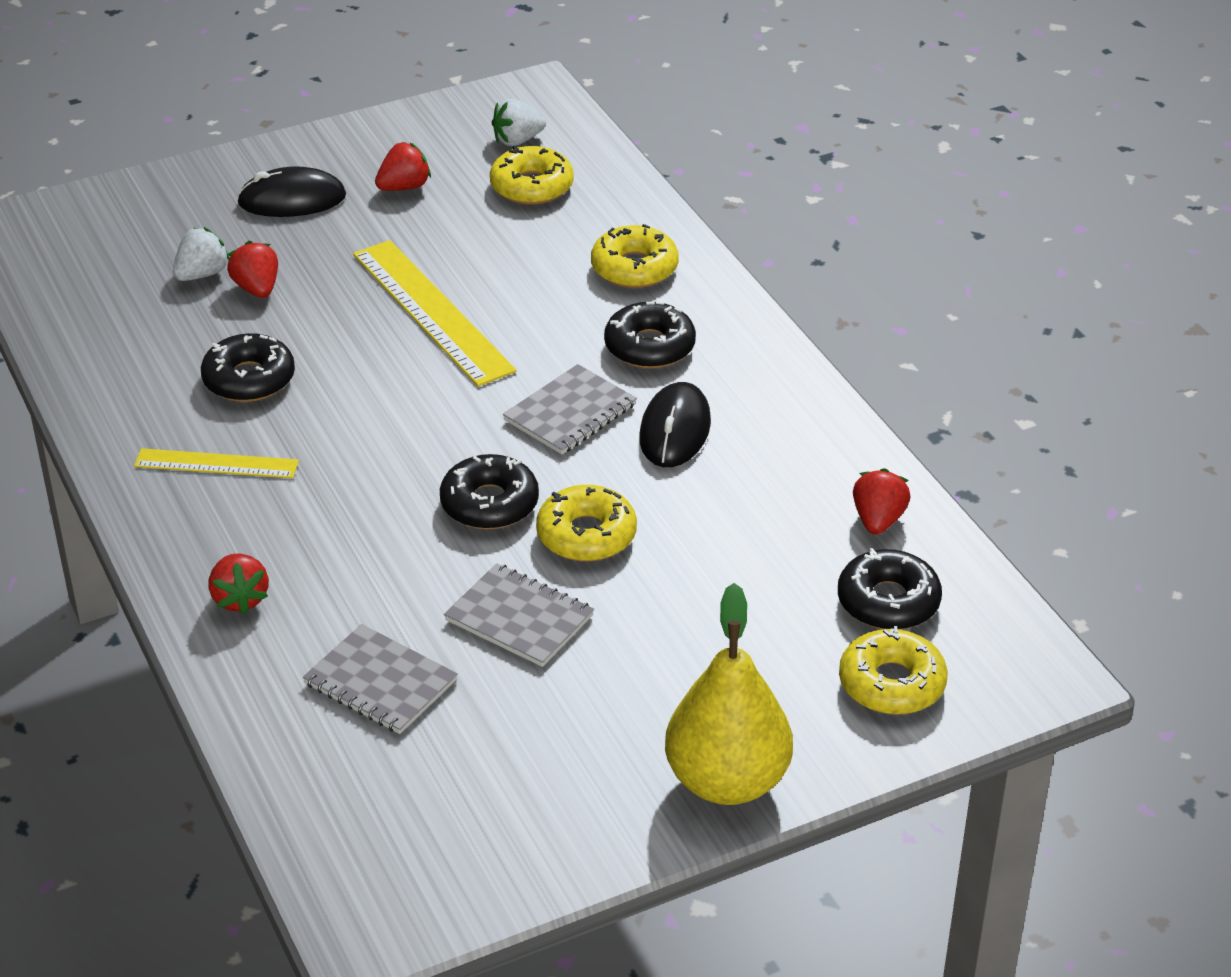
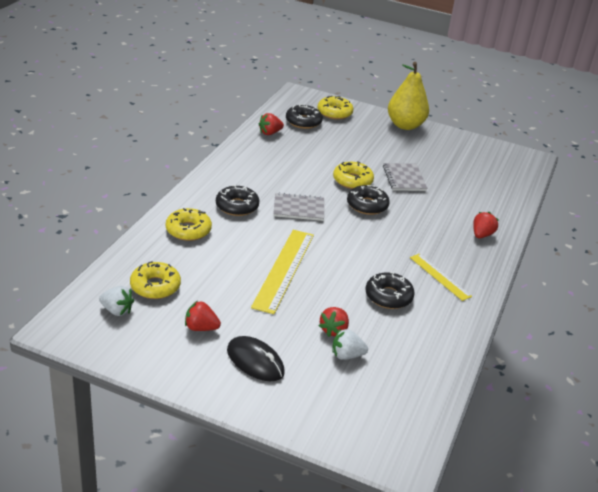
camera: 135 degrees left, 5 degrees down
grey notebook [303,624,458,734] -> none
black mouse [639,382,711,467] -> none

